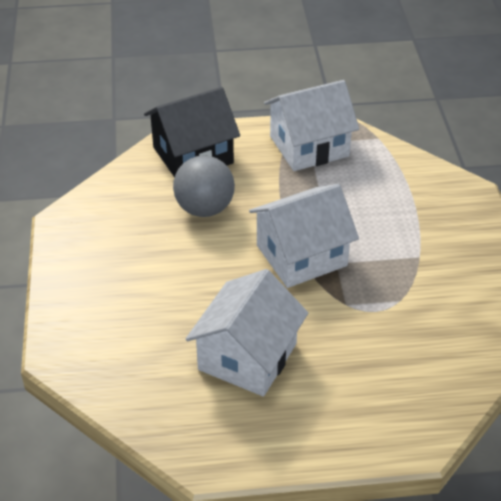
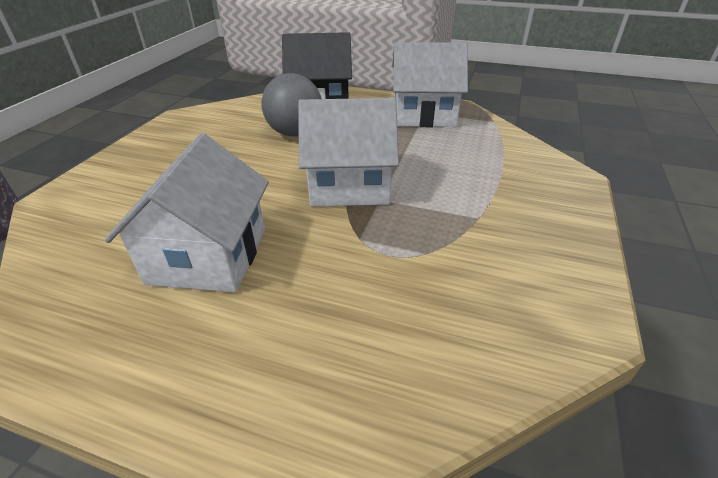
camera: 25 degrees right, 5 degrees down
white house [185,269,308,397] -> white house turned 45 degrees counterclockwise [104,133,269,292]

